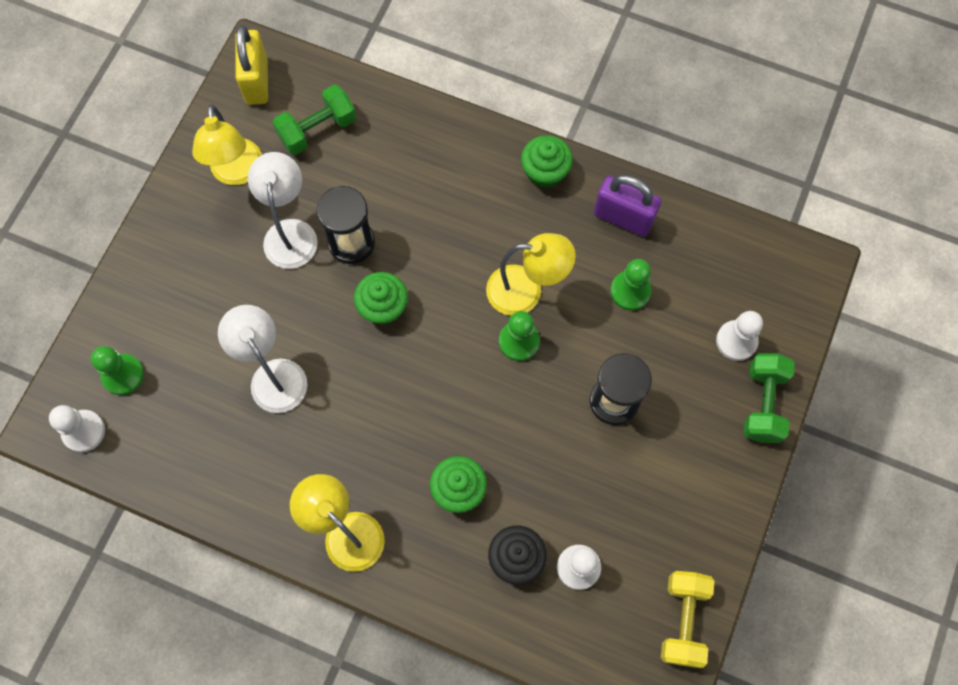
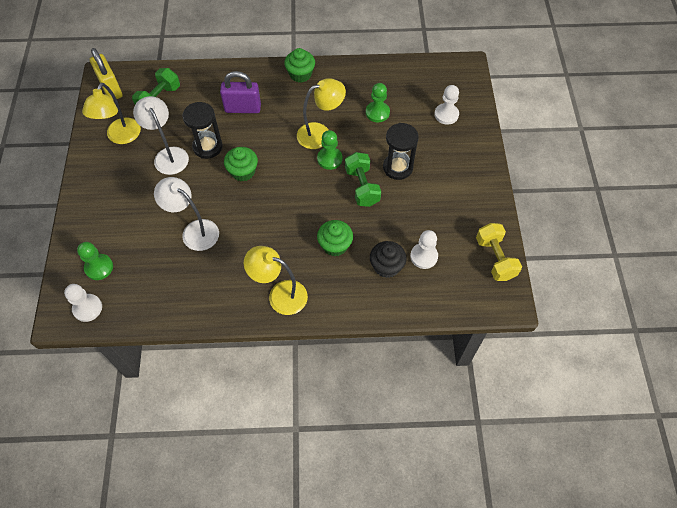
camera: 25 degrees left, 10 degrees down
yellow lamp [192,105,262,185] -> yellow lamp turned 45 degrees clockwise [82,83,141,144]
purple padlock [594,175,661,237] -> purple padlock moved to [220,71,261,113]
green dumbbell [743,353,795,443] -> green dumbbell moved to [345,152,381,207]

